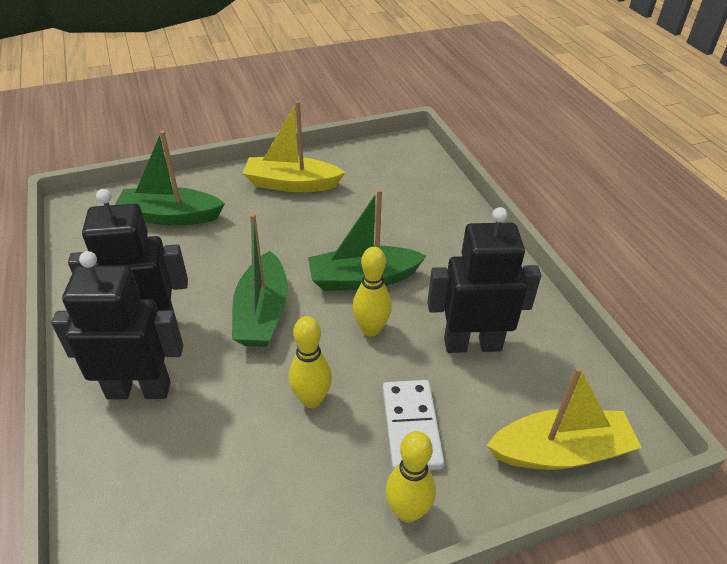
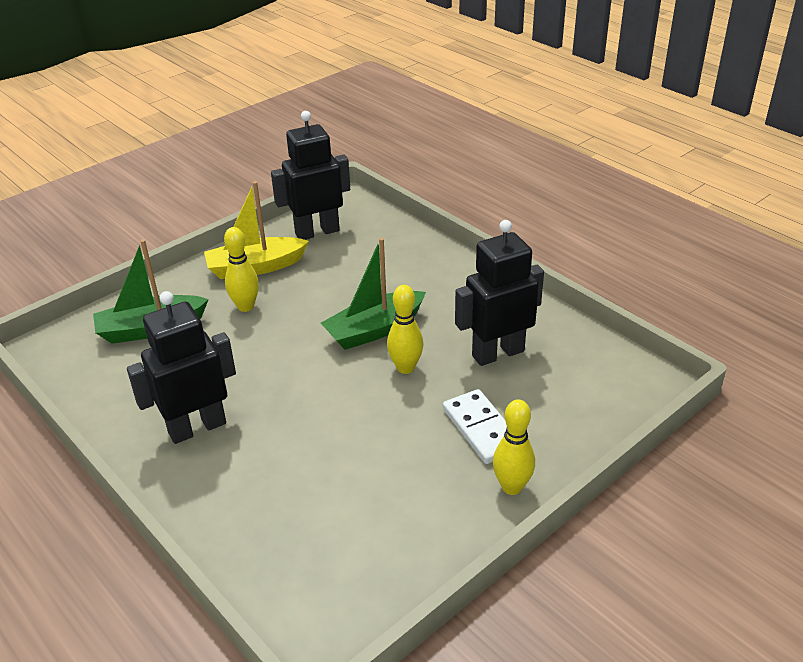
camera: 20 degrees left, 5 degrees down
black robot [51,251,184,399] -> black robot moved to [271,111,350,240]
green boat [232,213,288,347] -> none
yellow bowling pin [288,316,332,408] -> yellow bowling pin moved to [224,227,259,312]
yellow boat [487,366,642,470] -> none

